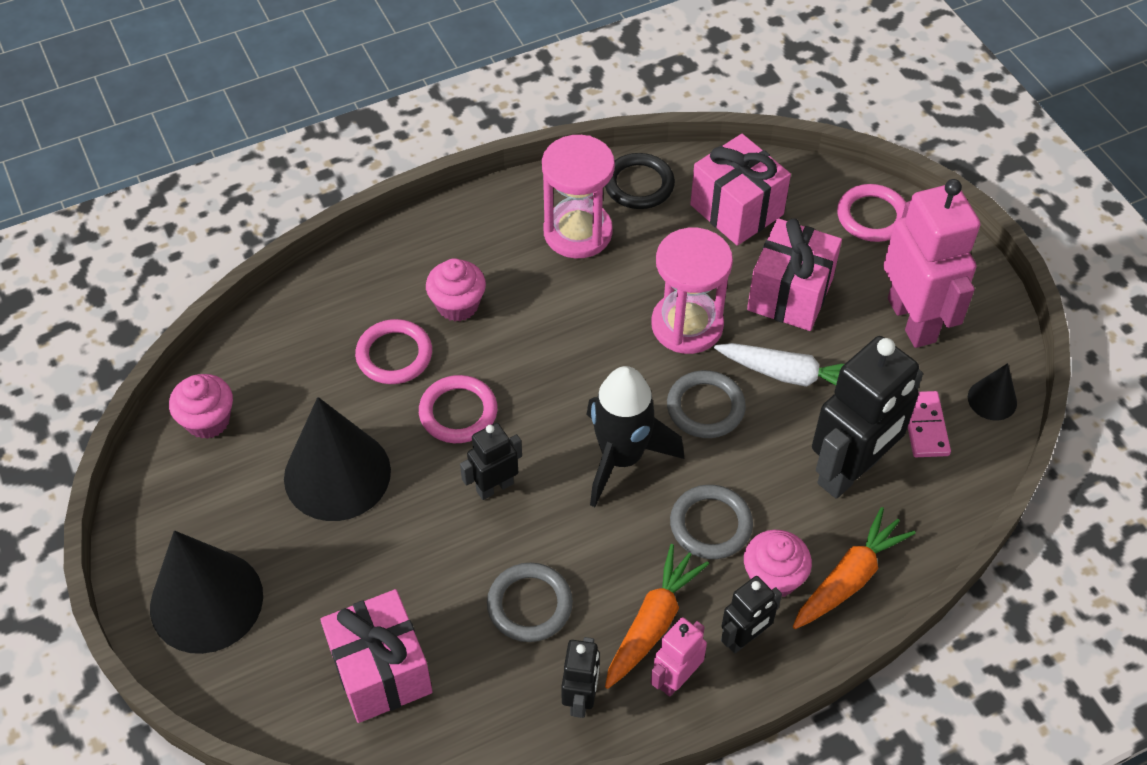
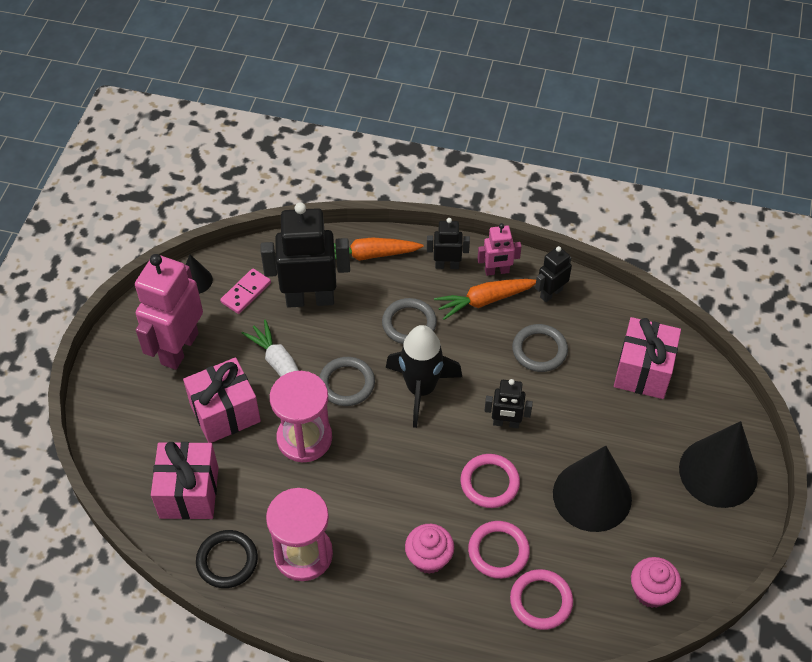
camera: 140 degrees left, 0 degrees up
pink cupcake [744,530,812,597] -> none
pink ring [837,184,906,242] -> pink ring moved to [510,569,573,630]

